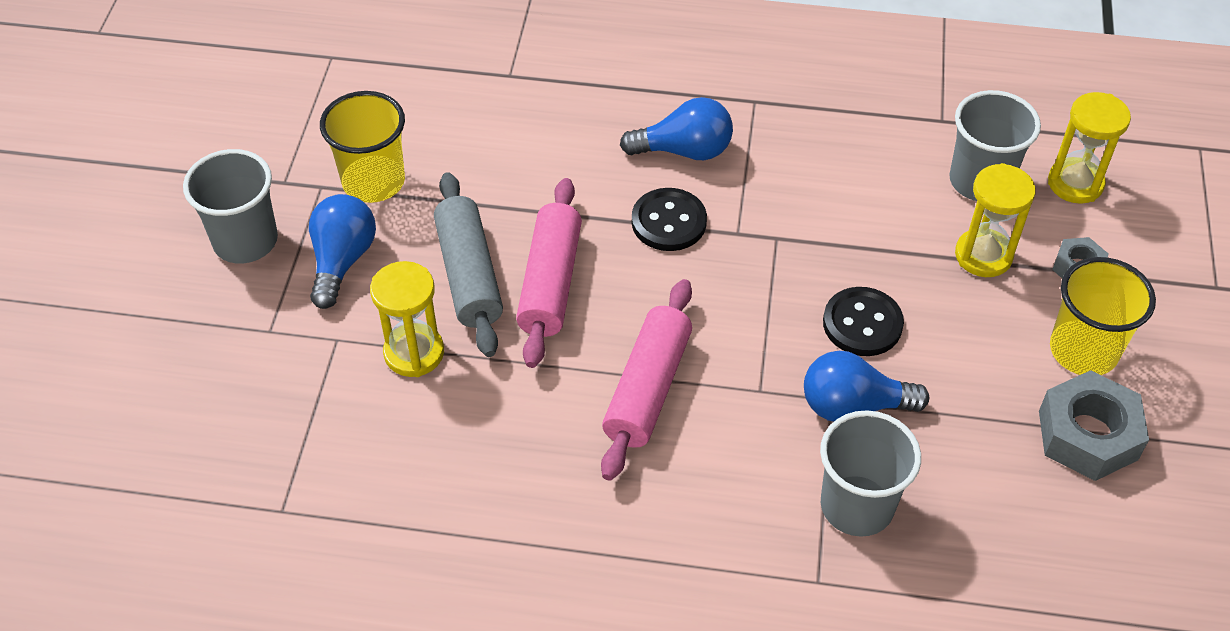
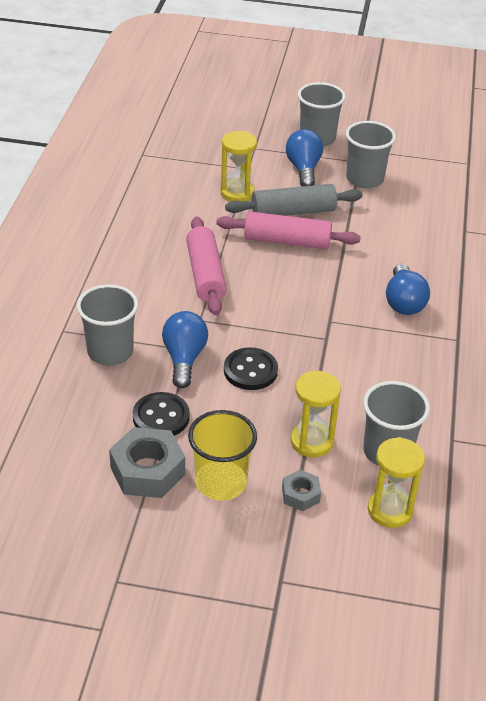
camera: 90 degrees right, 10 degrees down
blue light bulb [309,194,376,309] -> blue light bulb turned 105 degrees counterclockwise [286,129,323,186]
yellow cup [320,91,405,203] -> grey cup [346,121,396,188]
pink rolling pin [601,279,692,481] -> pink rolling pin turned 60 degrees clockwise [186,216,227,315]
black button [632,188,707,251] -> black button moved to [133,392,190,436]

